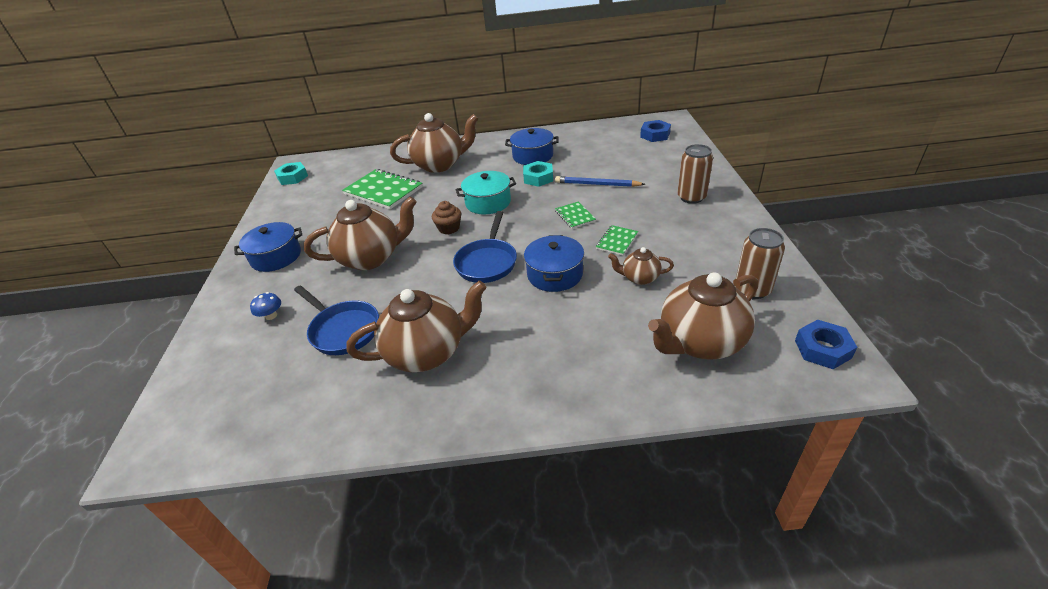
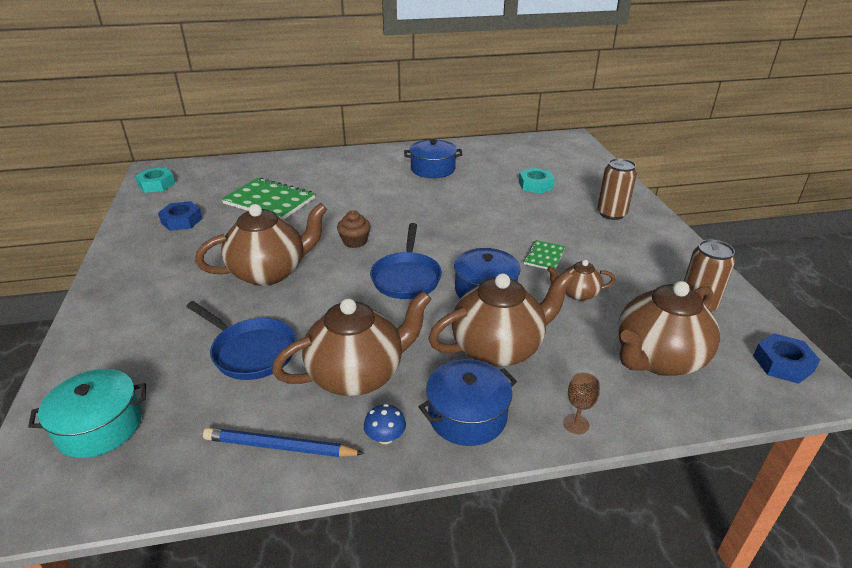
camera: 10 degrees left, 5 degrees down
blue pot [234,222,302,272] -> blue pot moved to [419,359,517,446]
blue mushroom [250,292,281,320] -> blue mushroom moved to [364,404,406,444]
brown teapot [390,113,479,173] -> brown teapot moved to [428,270,575,367]
turquoise pot [456,171,516,214] -> turquoise pot moved to [28,369,146,458]
turquoise nut [523,161,553,187] -> turquoise nut moved to [519,168,555,194]
blue pencil [555,176,645,187] -> blue pencil moved to [203,428,365,457]
green notebook [555,201,596,229] -> none
blue nut [640,120,671,142] -> blue nut moved to [158,201,203,231]
none -> brown goblet [564,372,600,434]

